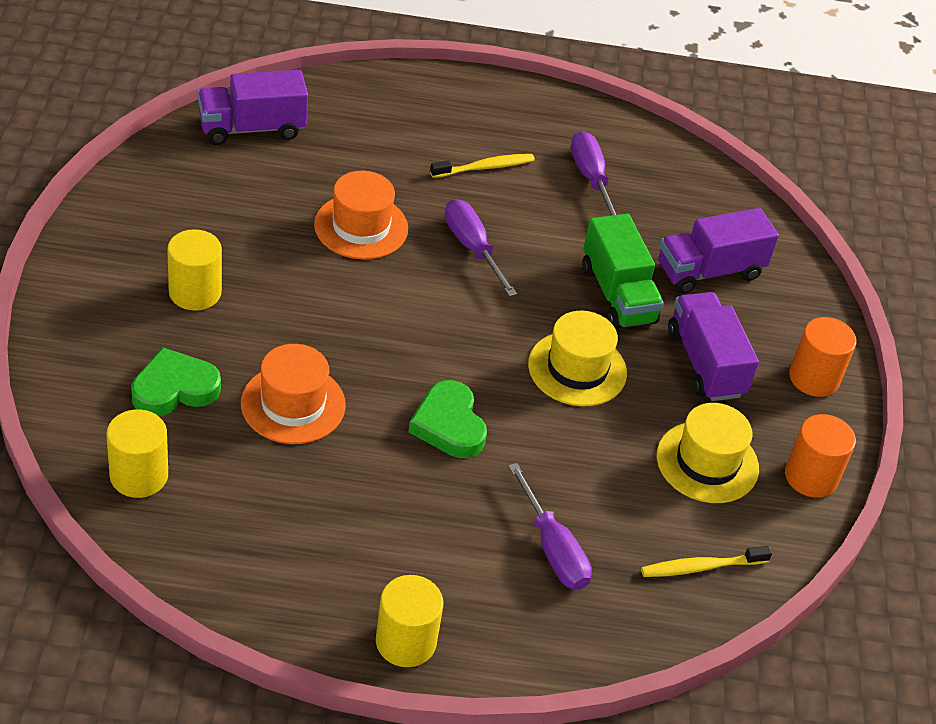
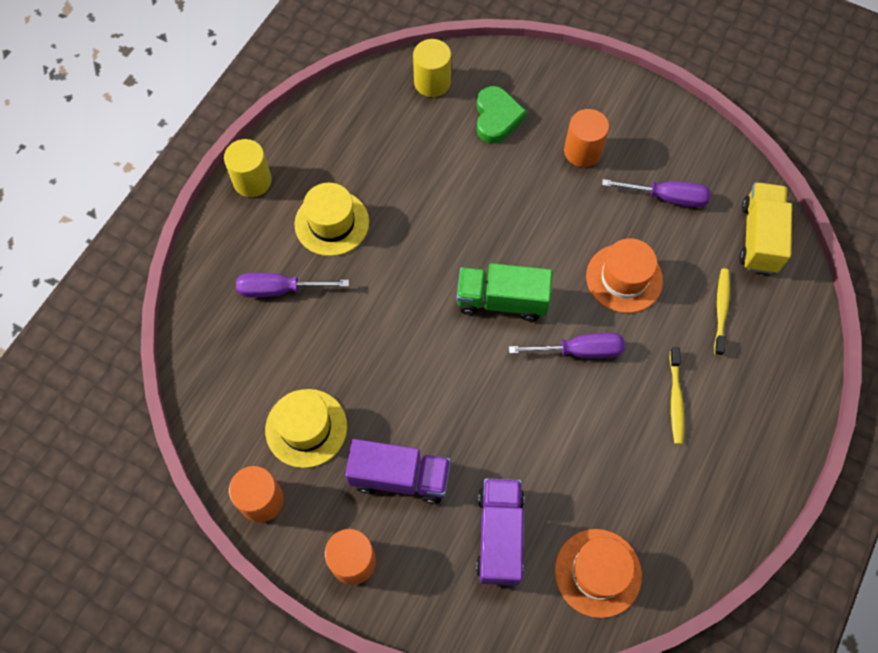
camera: 120 degrees right, 20 degrees up
yellow cylinder [167,229,222,311] -> orange cylinder [564,109,609,167]
purple truck [197,70,308,145] -> yellow truck [739,182,792,274]
orange hat [241,344,346,444] -> orange hat moved to [555,529,642,618]
green heart [408,380,487,458] -> none
yellow hat [528,311,627,406] -> yellow hat moved to [294,183,369,256]
purple screwdriver [571,131,616,216] -> purple screwdriver moved to [602,179,711,207]
green truck [582,214,664,329] -> green truck moved to [457,263,553,321]
yellow toothbrush [641,546,772,577] -> yellow toothbrush moved to [714,269,730,356]

